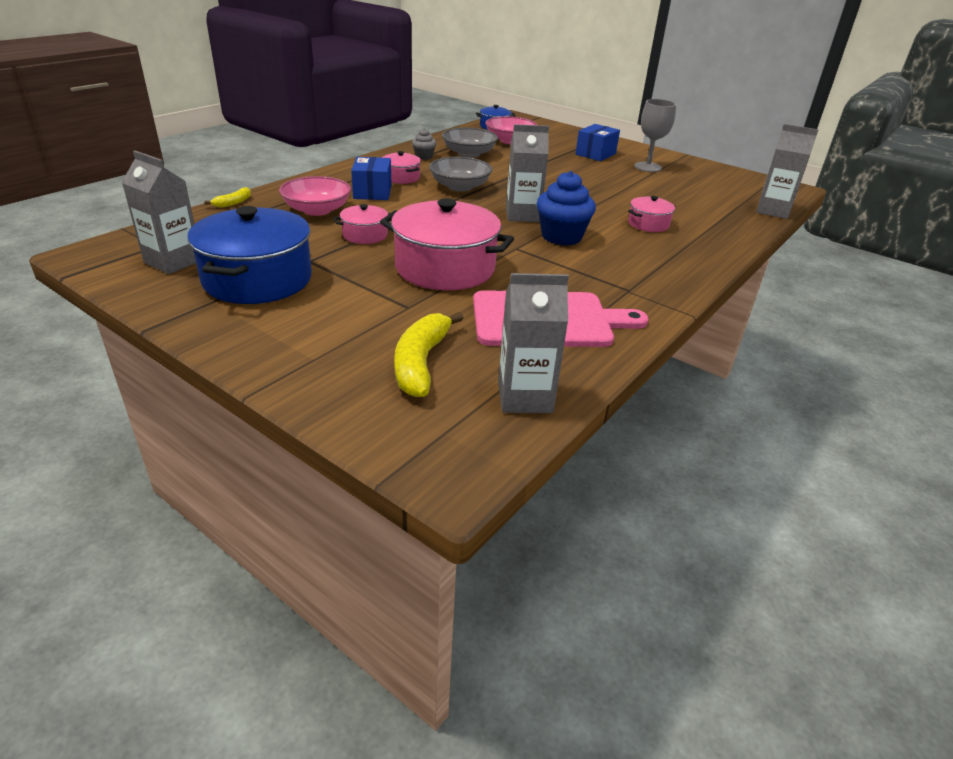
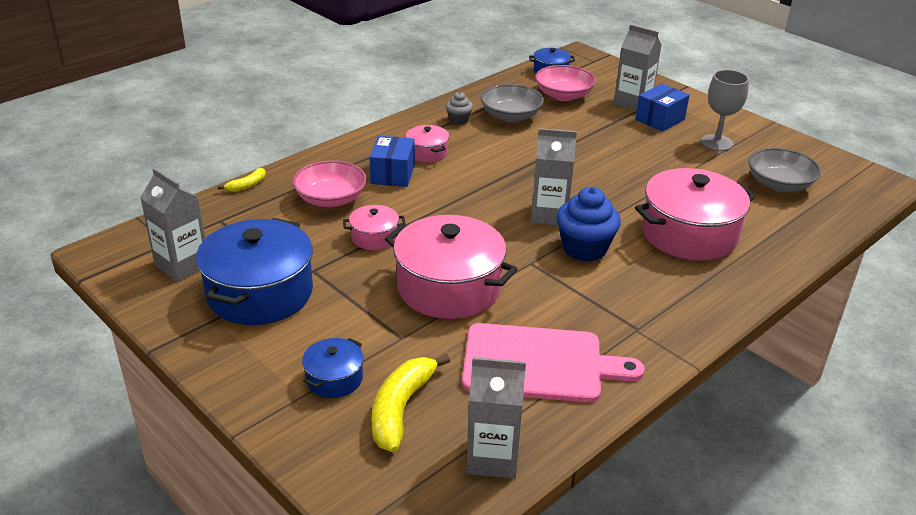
camera: 10 degrees right, 0 degrees up
grey bowl [429,157,492,192] -> grey bowl moved to [748,148,821,192]
pink pot [628,196,675,232] -> pink pot [635,168,756,261], size x2.07
grey carton [756,124,819,219] -> grey carton moved to [614,24,661,111]
none -> blue pot [302,338,364,398]

